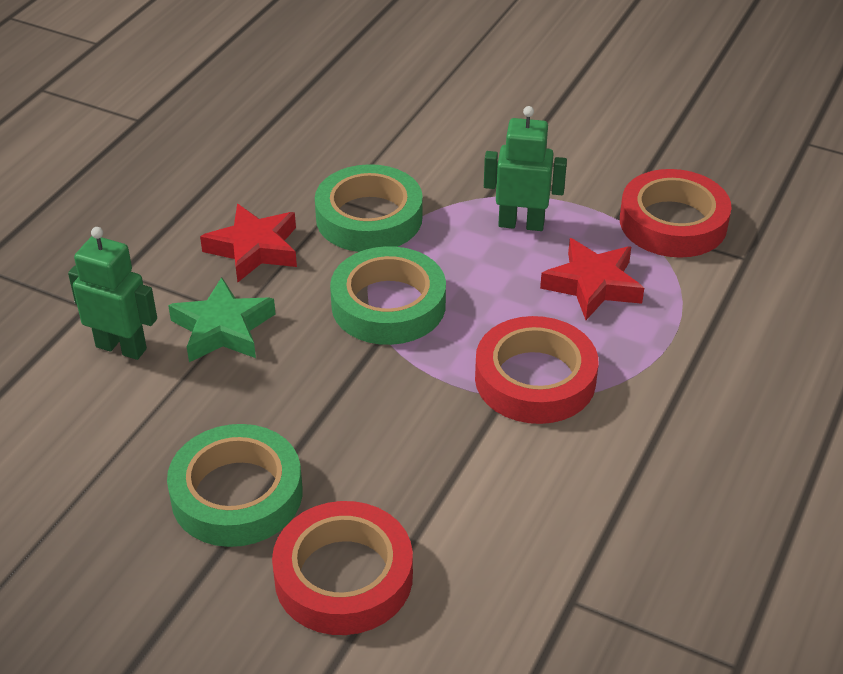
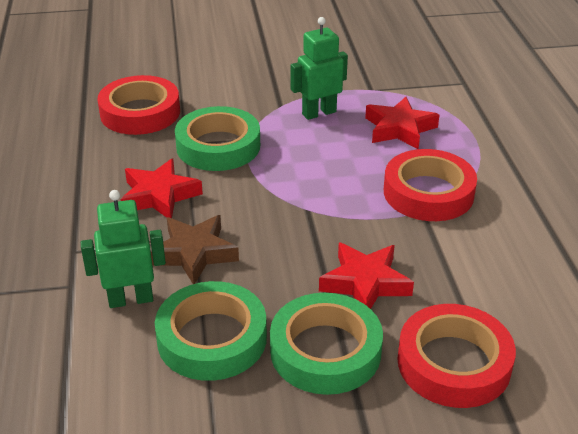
camera: 35 degrees left, 5 degrees down
green star [168,277,276,362] -> brown star [150,215,239,284]
green tape [330,246,446,345] -> green tape moved to [155,281,267,381]
red tape [620,169,731,258] -> red tape moved to [97,75,180,135]
none -> red star [319,243,414,309]

